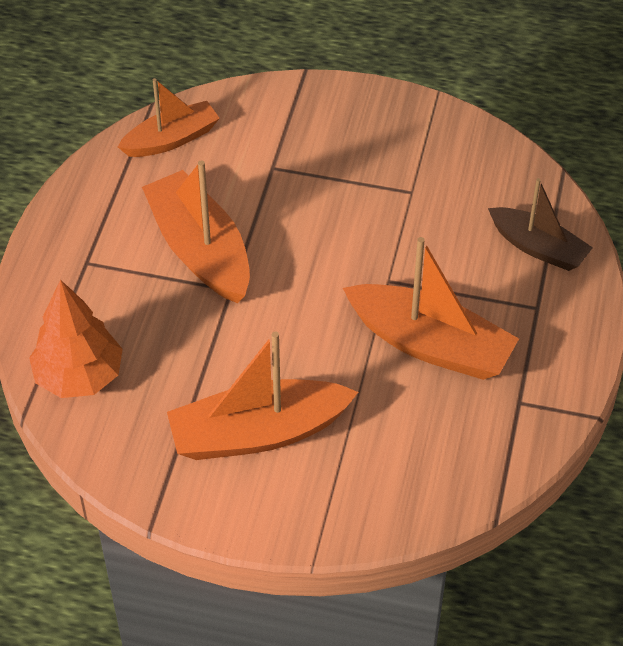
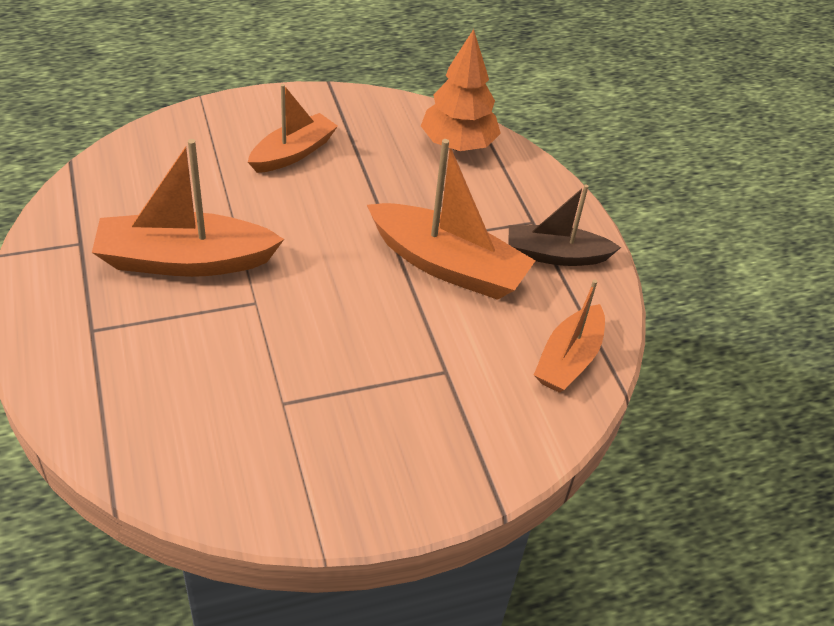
camera: 145 degrees right, 5 degrees down
orange boat [167,332,358,460] -> orange boat [248,84,338,173], size x0.64
brown boat [488,178,593,271] -> brown boat moved to [508,184,621,266]

